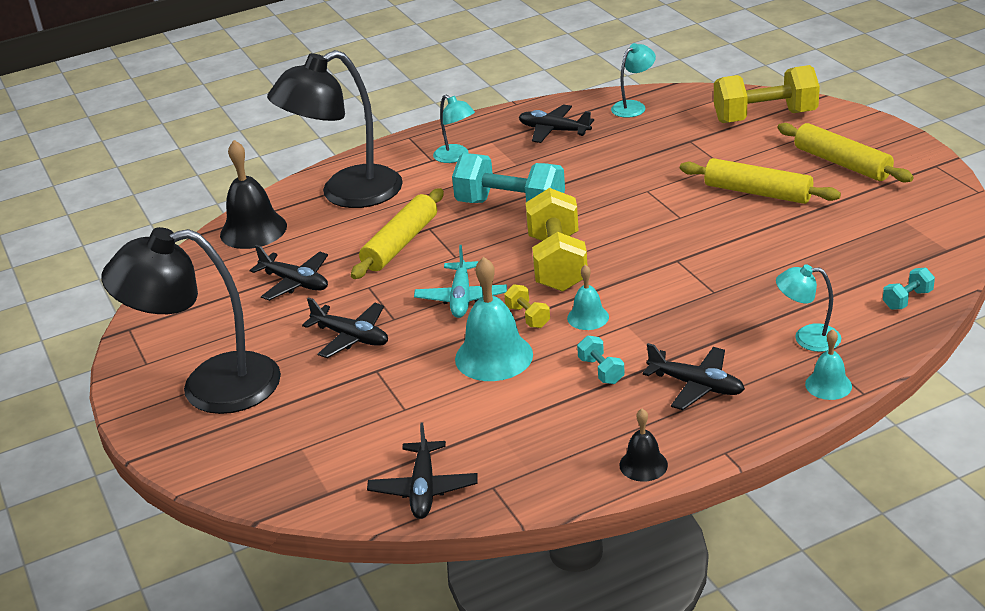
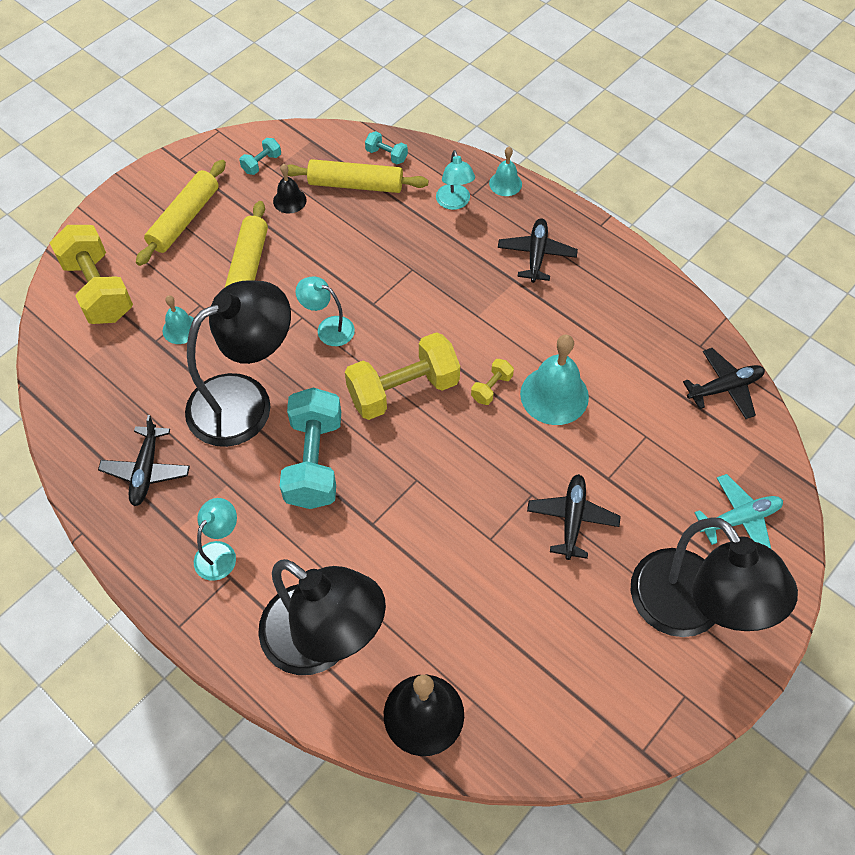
camera: 115 degrees left, 25 degrees up
black plane [250,245,328,301] -> none
yellow rolling pin [351,188,444,279] -> yellow rolling pin moved to [287,159,428,193]
turquoise plane [414,245,507,318] -> turquoise plane moved to [694,474,783,549]
turquoise bell [567,265,609,330] -> turquoise bell moved to [163,295,194,344]
turquoise dumbbell [577,336,625,384] -> turquoise dumbbell moved to [239,138,281,175]
turquoise lamp [611,43,656,118] -> turquoise lamp moved to [296,276,355,346]
black bell [619,409,668,482] -> black bell moved to [273,164,307,214]
none -> black lamp [185,281,291,447]

